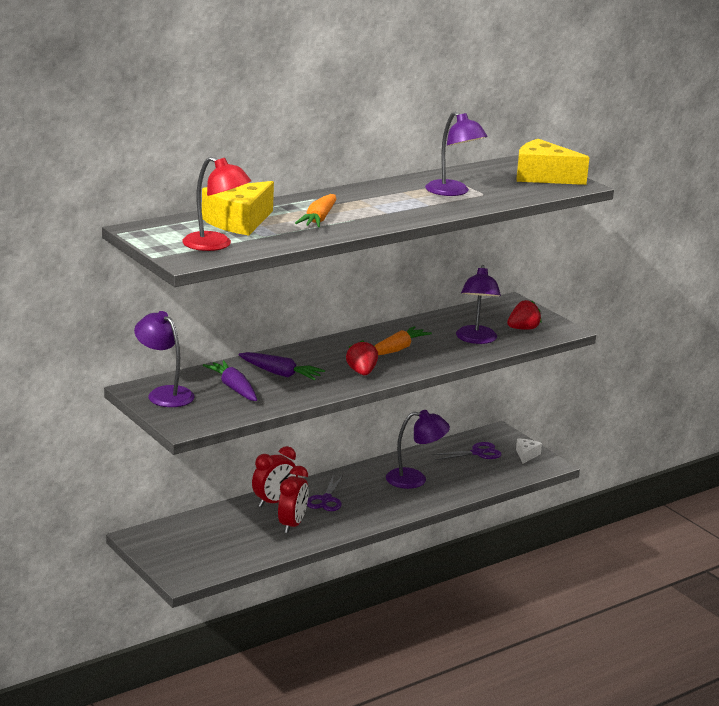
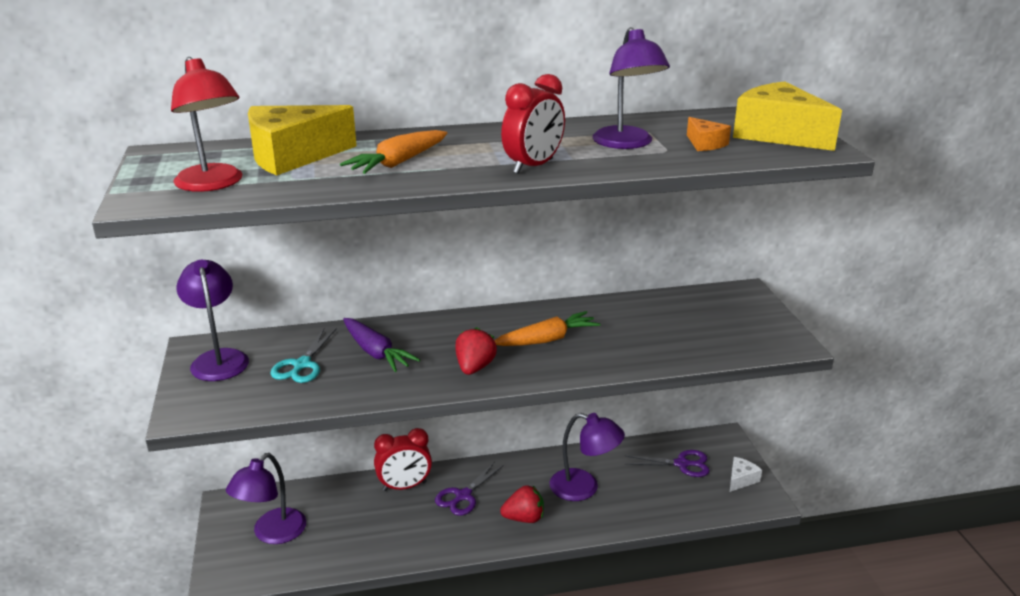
camera: 25 degrees right, 5 degrees up
purple carrot [203,360,257,401] -> turquoise scissors [270,329,336,383]
red clock [278,466,309,533] -> red clock moved to [501,74,565,174]
purple lamp [456,265,501,344] -> purple lamp moved to [226,453,306,544]
red strawberry [507,300,541,330] -> red strawberry moved to [500,485,544,523]
none -> orange cheese [687,117,731,151]

